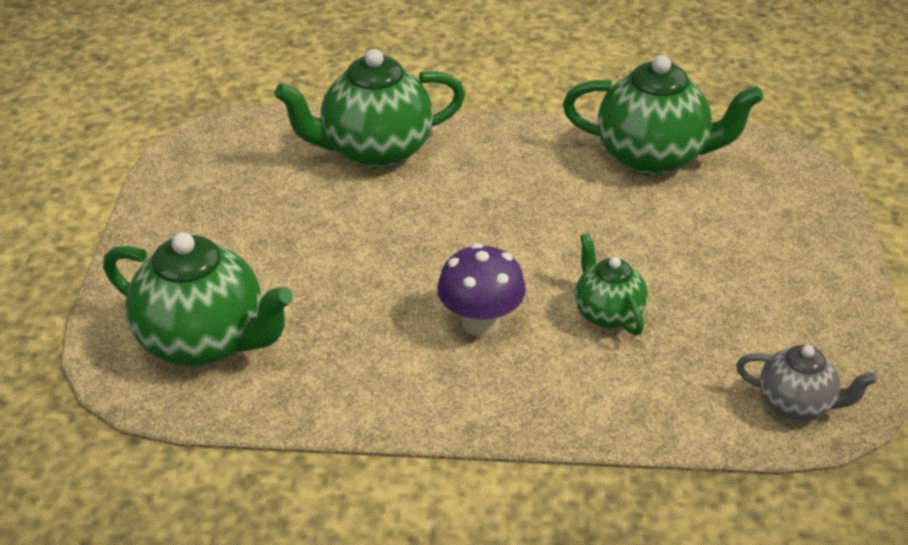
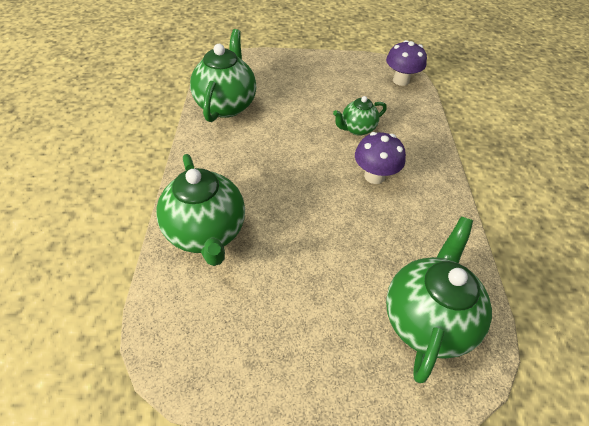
camera: 95 degrees left, 10 degrees up
grey teapot [736,345,877,421] -> purple mushroom [386,40,427,86]

